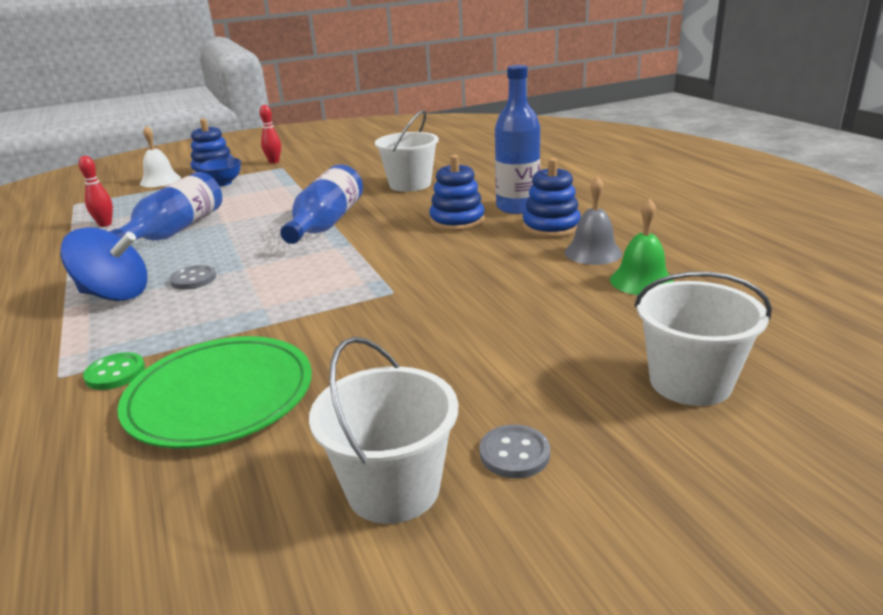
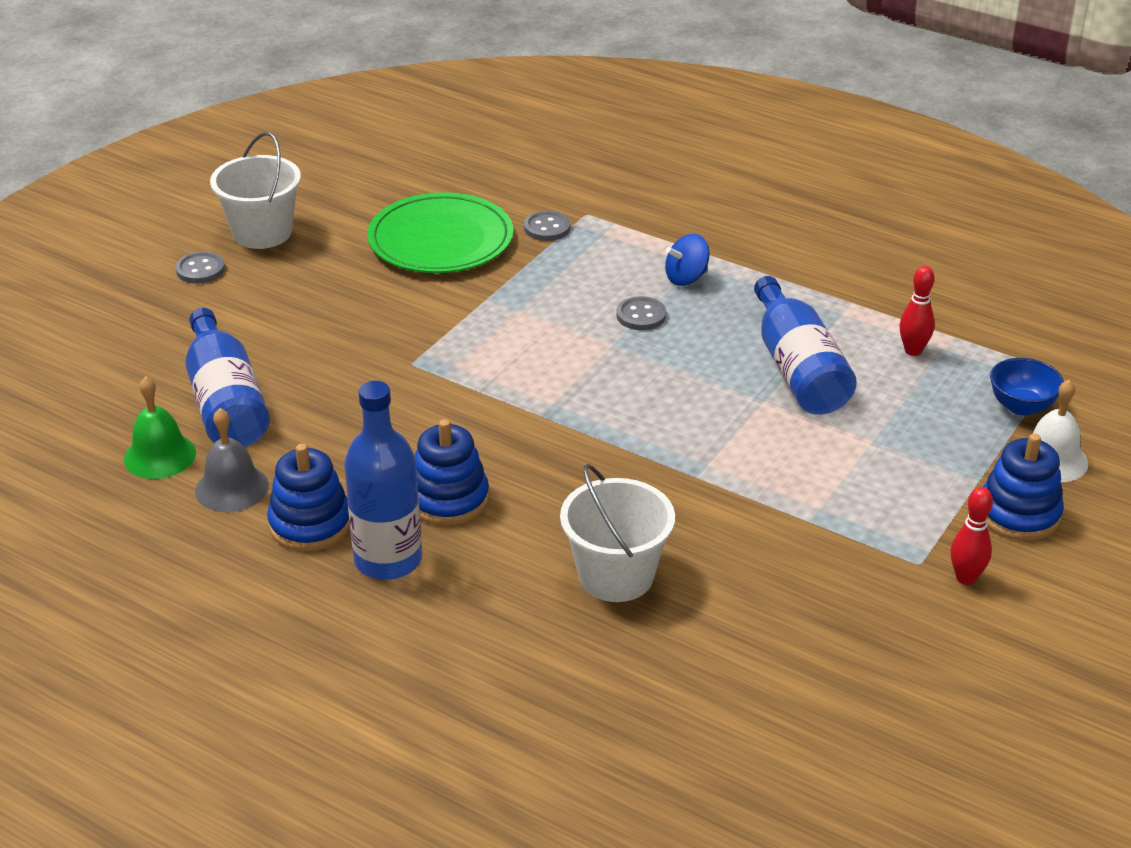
camera: 145 degrees right, 10 degrees up
blue spinning top [60,227,147,301] -> blue spinning top [665,234,710,286], size x0.60
green button [83,352,145,390] -> grey button [524,211,571,241]
blue bowl [197,157,241,186] -> blue bowl moved to [990,358,1064,416]
blue bottle [280,164,363,244] -> blue bottle moved to [185,308,270,447]
white bucket [634,272,772,406] -> none

